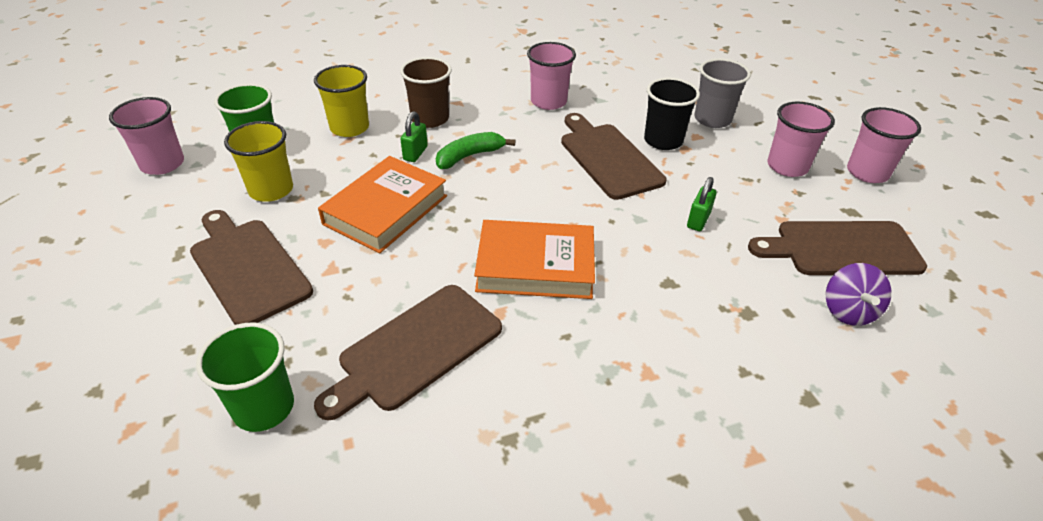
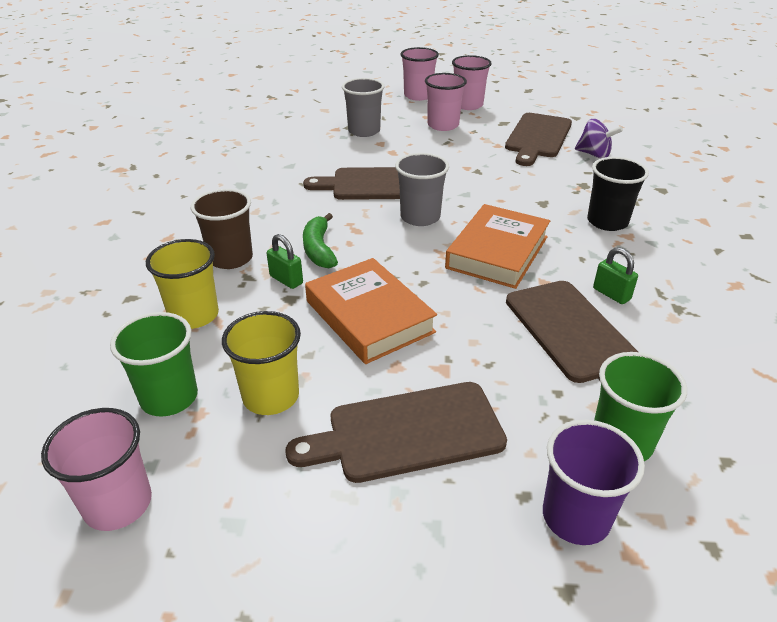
camera: 65 degrees left, 5 degrees down
pink cup [527,42,576,110] -> pink cup moved to [400,47,439,101]
black cup [644,78,700,150] -> black cup moved to [587,157,649,231]
green padlock [687,177,716,231] -> green padlock moved to [593,247,638,304]
none -> grey cup [395,153,449,226]
none -> purple cup [543,420,645,545]

